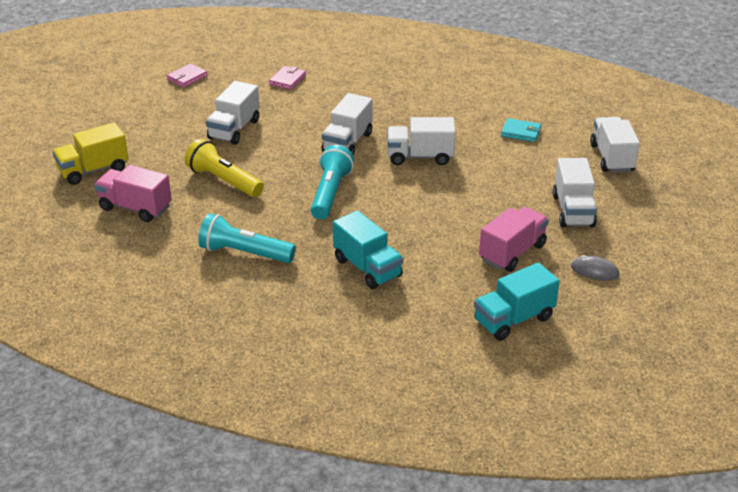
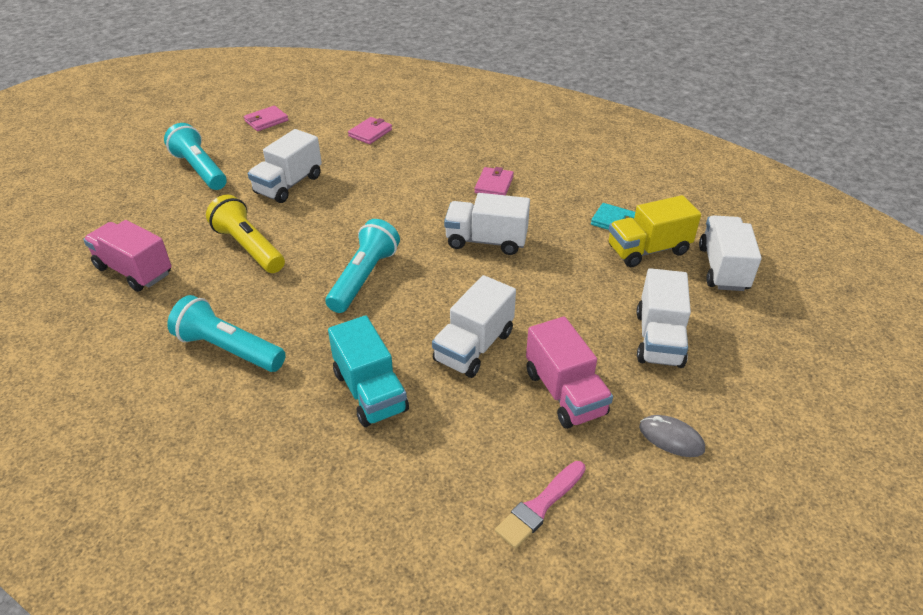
camera: 10 degrees right, 5 degrees up
yellow truck [52,123,128,185] -> yellow truck moved to [608,195,701,267]
white truck [322,93,373,156] -> white truck moved to [432,275,516,378]
turquoise truck [474,263,560,341] -> pink brush [495,461,586,549]
pink truck [479,207,549,272] -> pink truck turned 105 degrees clockwise [526,316,613,429]
none -> turquoise flashlight [164,123,227,190]
none -> pink wallet [474,167,514,195]

